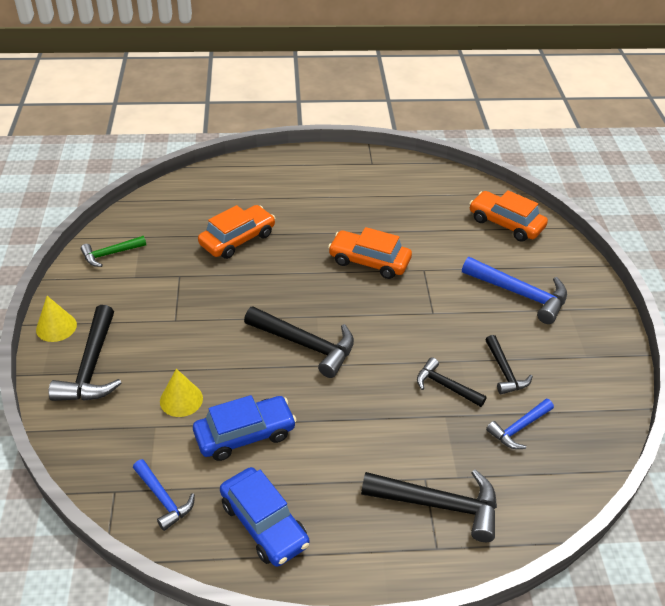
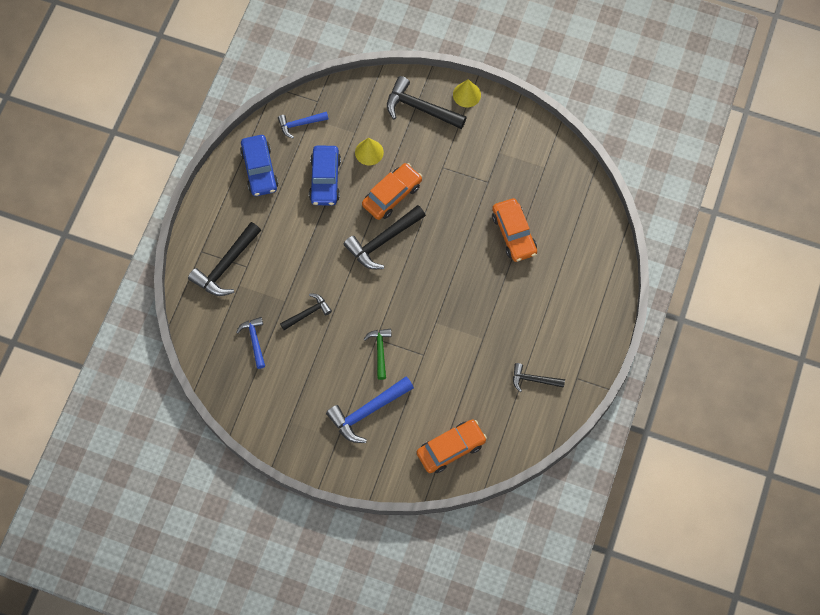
camera: 115 degrees right, 25 degrees up
green hammer [81,236,146,267] -> green hammer moved to [363,329,392,380]
blue car [220,467,310,567] -> blue car turned 90 degrees counterclockwise [240,135,278,196]
orange car [328,227,412,279] -> orange car moved to [362,163,422,220]
black hammer [485,335,533,394] -> black hammer moved to [513,363,565,392]

